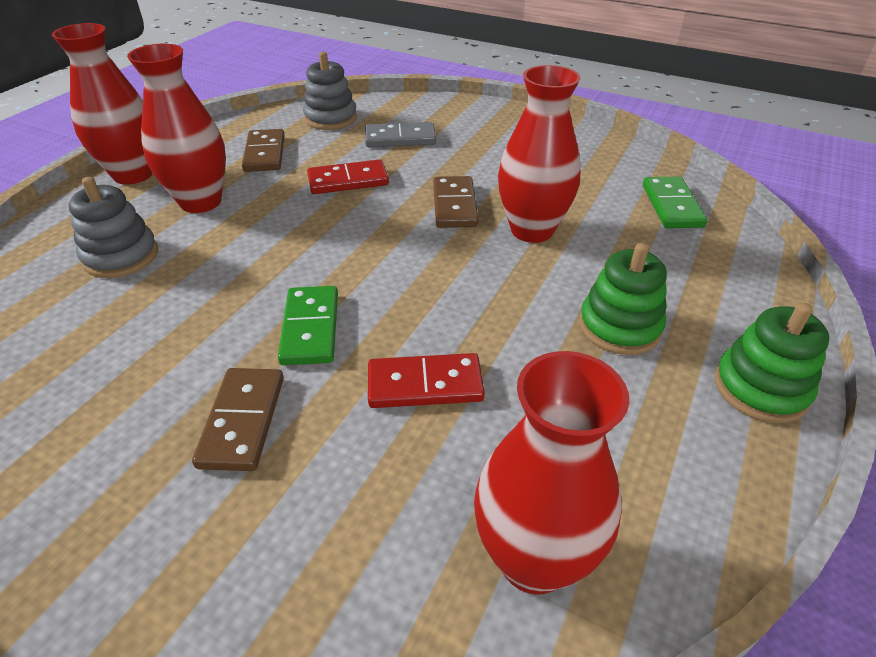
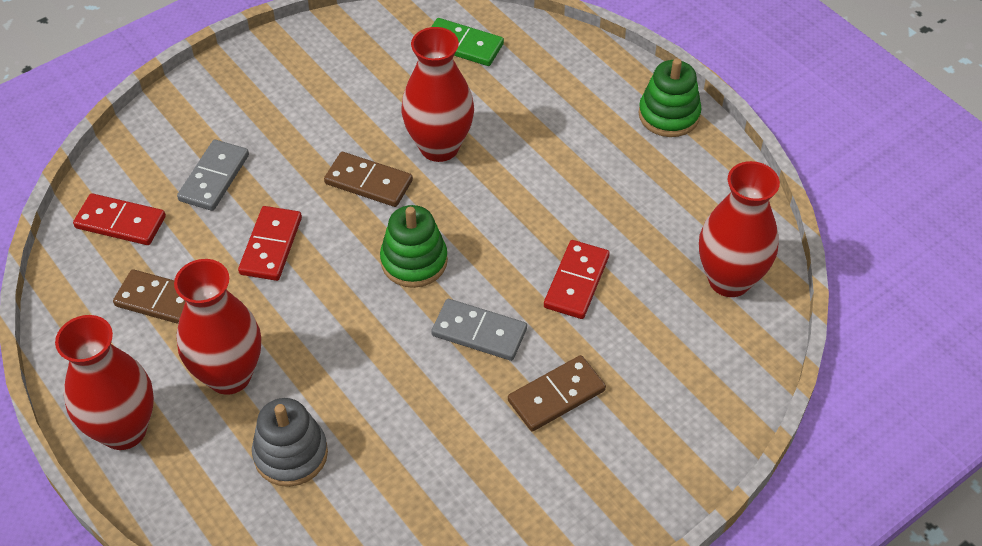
camera: 65 degrees left, 10 degrees up
brown domino [192,368,284,471] -> brown domino turned 60 degrees counterclockwise [508,355,606,431]
green domino [278,286,338,365] -> grey domino [431,299,527,361]
grey stacking toy [303,52,357,130] -> red domino [73,193,166,245]
green stacking toy [579,243,667,355] -> green stacking toy moved to [380,205,448,288]

